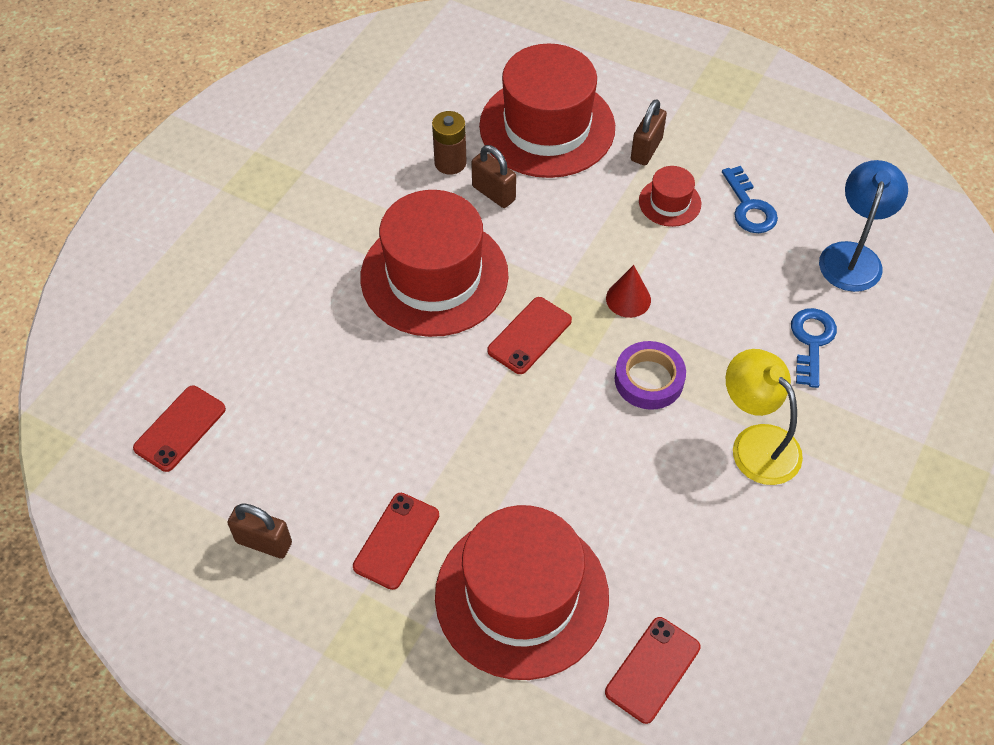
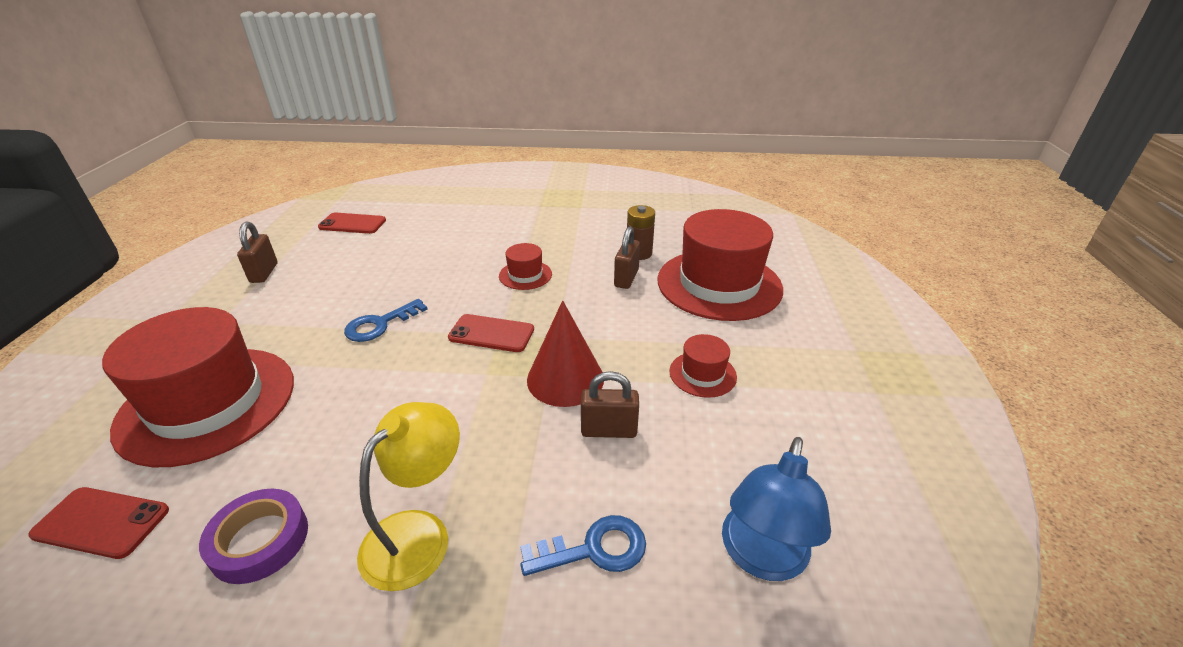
camera: 65 degrees right, 20 degrees down
red phone [353,493,439,590] -> none
red hat [360,190,508,337] -> red hat [499,243,552,290], size x0.44
red cone [606,265,651,318] -> red cone [527,300,604,407], size x1.68
purple tape [615,341,686,410] -> purple tape moved to [199,489,308,584]
brown padlock [631,99,667,165] -> brown padlock moved to [581,371,639,438]
blue key [722,166,778,233] -> blue key moved to [344,299,427,342]
blue lamp [819,160,908,292] -> blue lamp turned 120 degrees clockwise [722,437,831,581]

